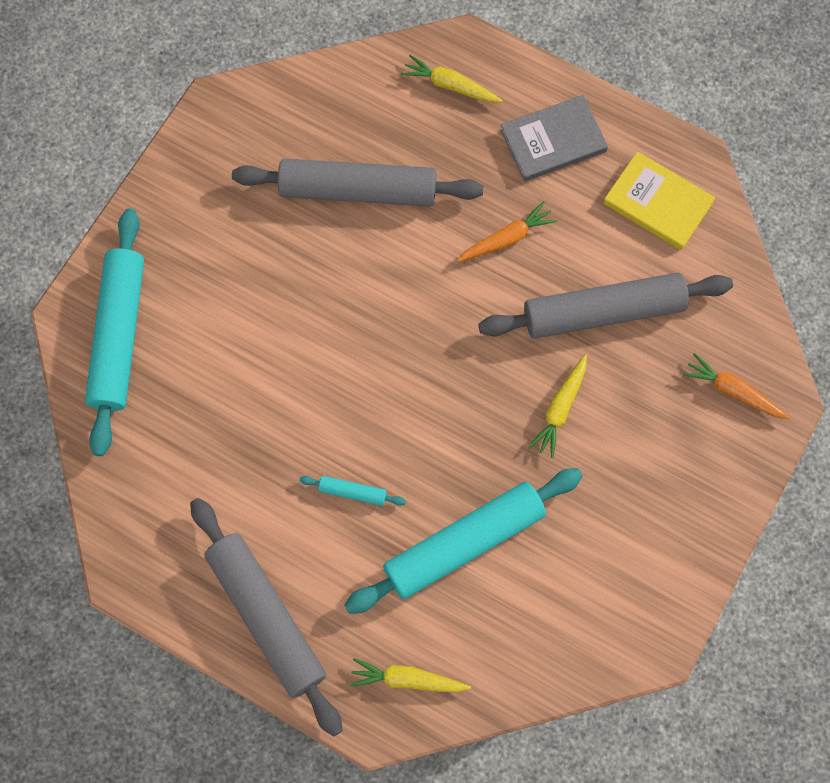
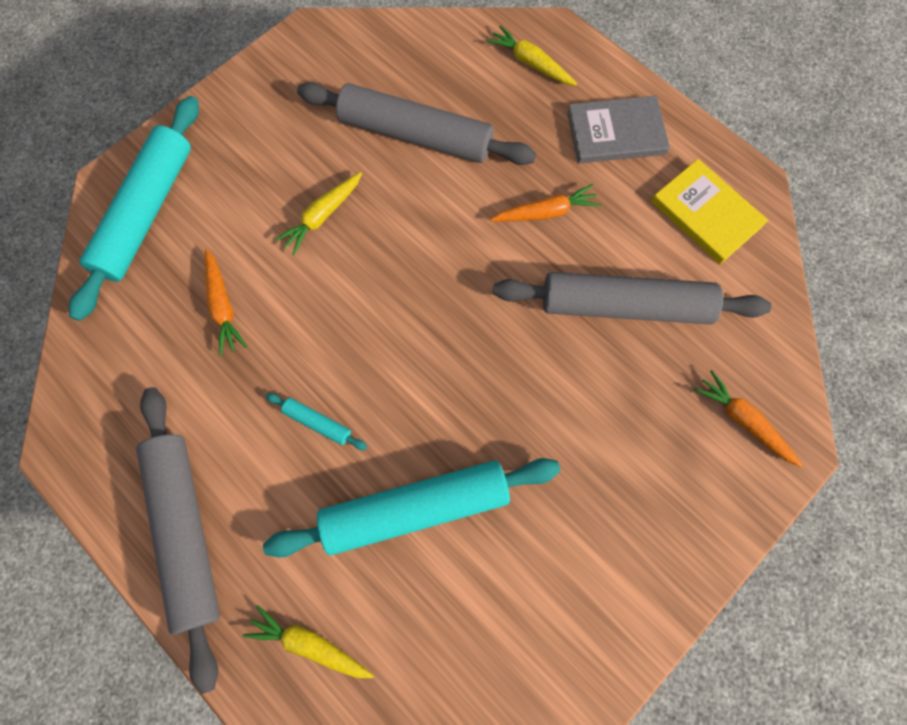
camera: 15 degrees right, 0 degrees up
yellow carrot [529,354,587,458] -> yellow carrot moved to [275,172,362,255]
none -> orange carrot [205,249,247,356]

